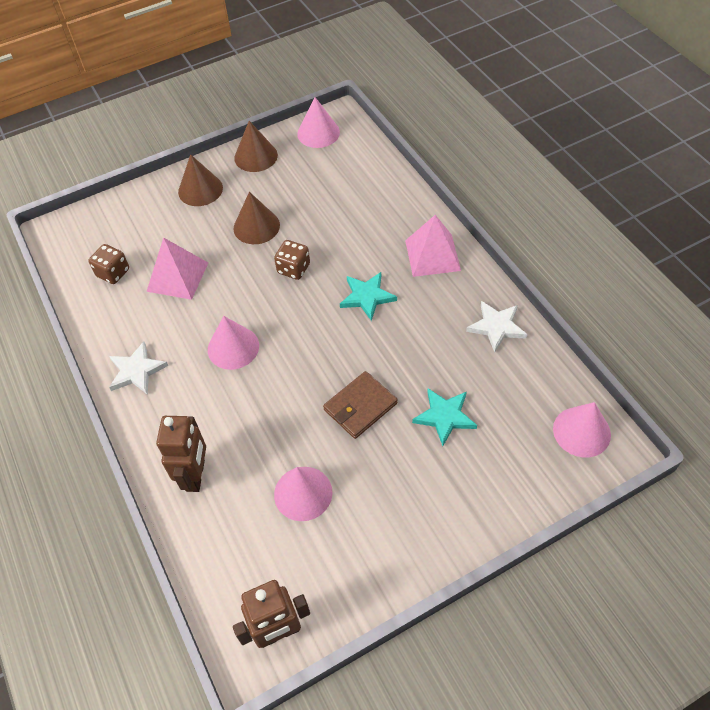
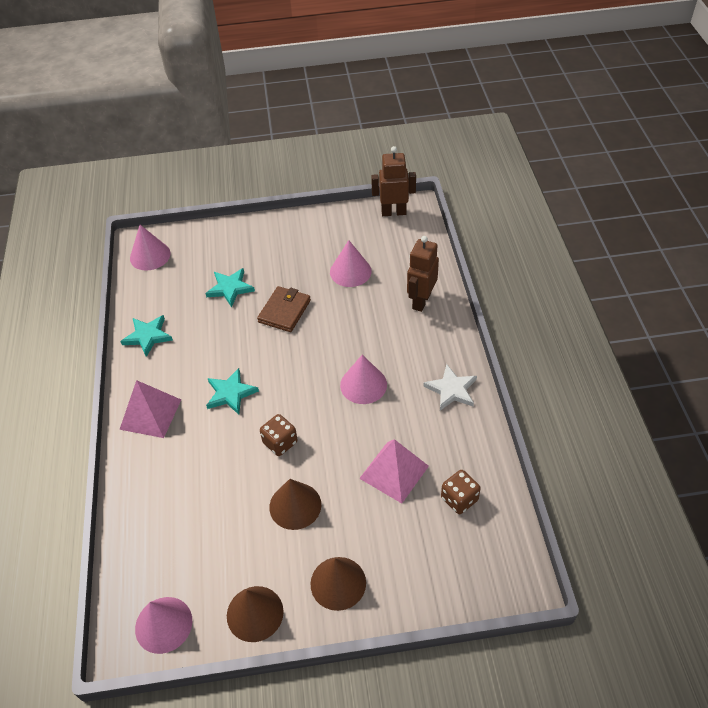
camera: 160 degrees left, 5 degrees down
brown wallet [323,371,398,439] -> brown wallet turned 45 degrees counterclockwise [257,286,311,332]
white star [466,301,527,353] -> turquoise star [120,315,173,357]

